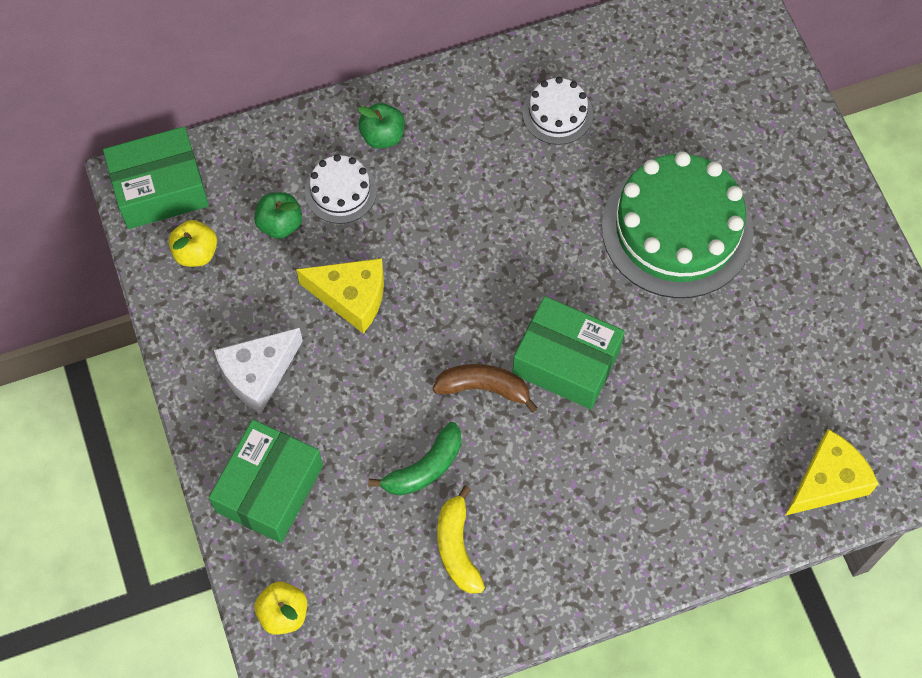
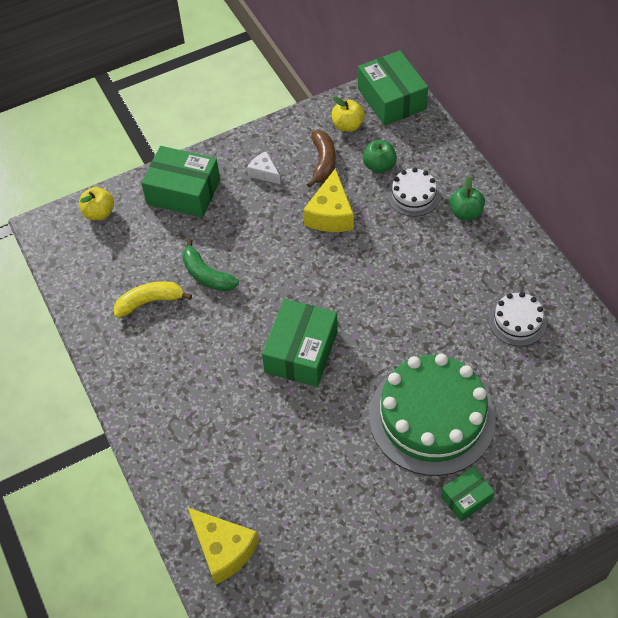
camera: 85 degrees right, 10 degrees down
white cheese [214,328,303,413] -> white cheese [247,151,281,184], size x0.58
brown banana [432,364,538,413] -> brown banana moved to [307,130,336,188]
none -> green box [441,467,495,522]

